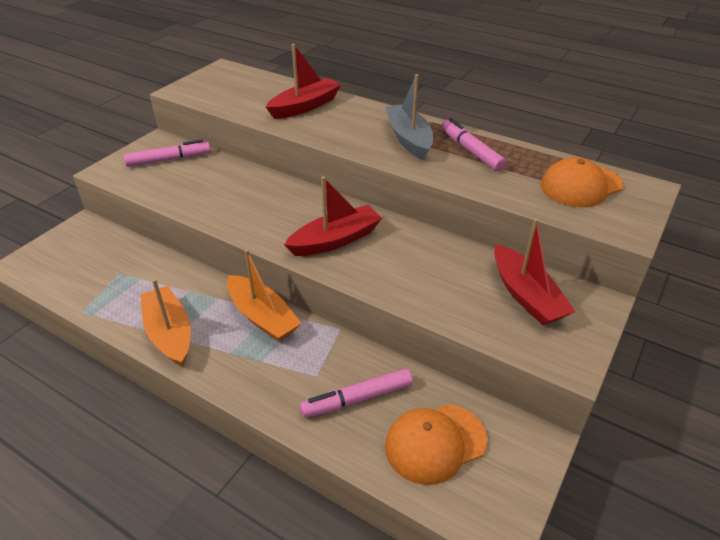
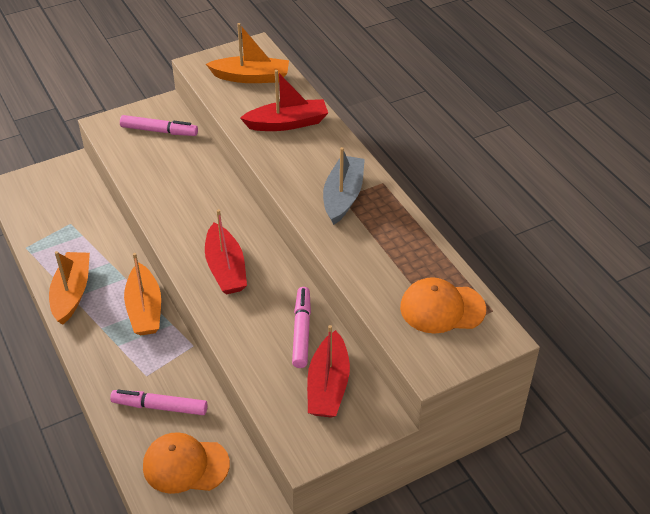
camera: 30 degrees right, 5 degrees up
red boat [284,176,382,256] -> red boat turned 75 degrees clockwise [205,209,247,294]
pink marker [441,118,507,171] -> pink marker moved to [292,287,311,368]
none -> orange boat [206,23,289,83]

